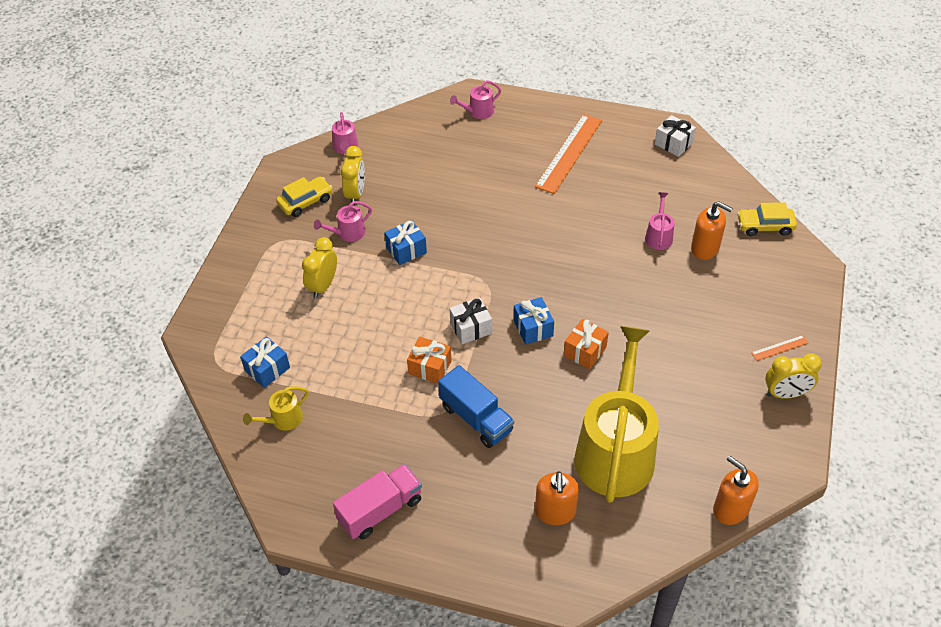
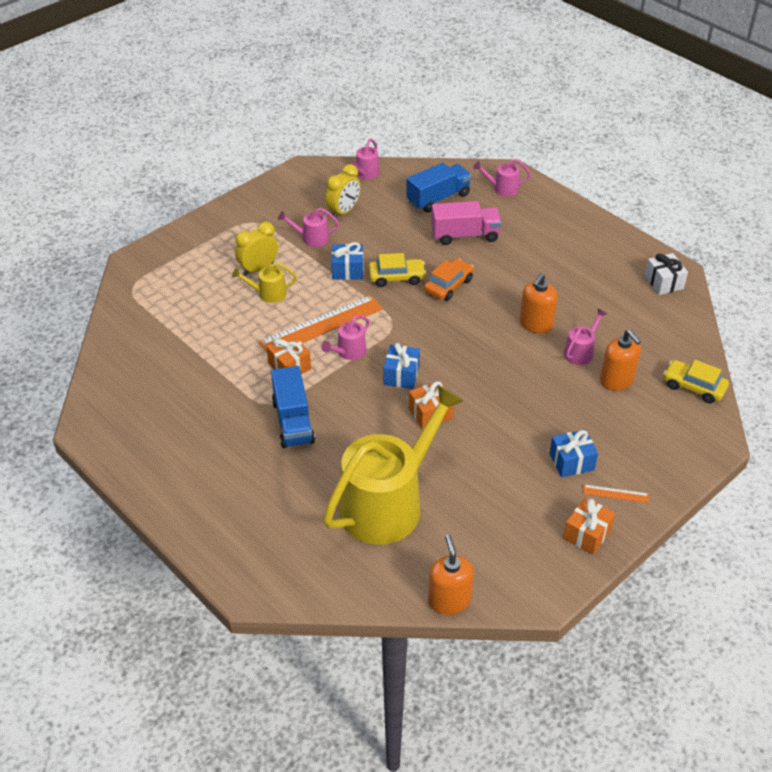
camera: 30 degrees right, 5 degrees down
blue gift [240,336,290,388] -> blue gift moved to [549,430,598,478]
yellow watering can [243,386,309,431] -> yellow watering can moved to [232,262,297,303]
yellow car [276,177,333,217] -> yellow car moved to [369,253,426,287]
pink truck [333,464,422,539] -> pink truck moved to [431,201,502,245]
white gift [449,297,492,344] -> pink watering can [321,315,370,360]
orange ruler [535,114,602,194] -> orange ruler moved to [259,295,383,353]
orange soap dispenser [535,471,579,525] -> orange soap dispenser moved to [520,273,557,333]
yellow clock [765,353,822,399] -> orange gift [563,497,615,555]
none -> blue truck [406,163,471,213]
none -> orange car [424,258,474,301]

